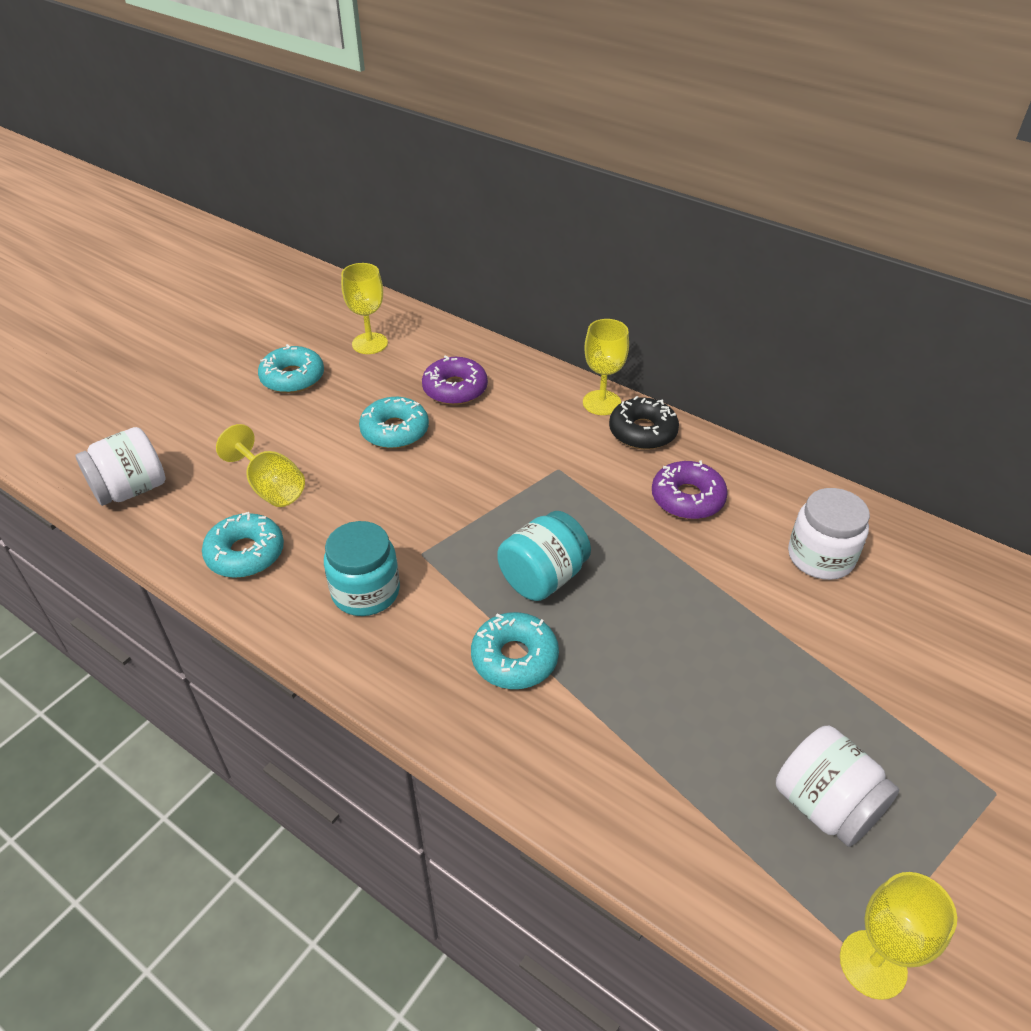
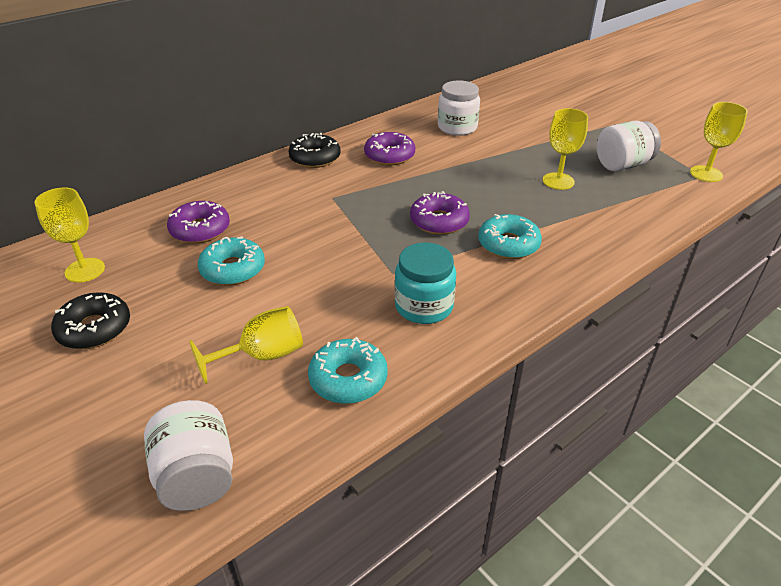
camera: 75 degrees left, 5 degrees down
turquoise donut [258,344,324,393] -> black donut [51,292,130,349]
turquoise jar [497,511,591,601] -> purple donut [410,191,470,235]
yellow goblet [583,319,629,415] -> yellow goblet moved to [543,108,588,190]

